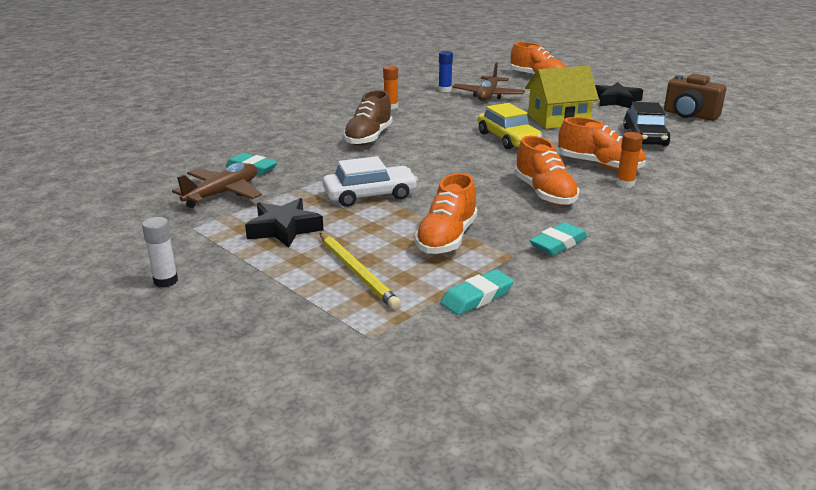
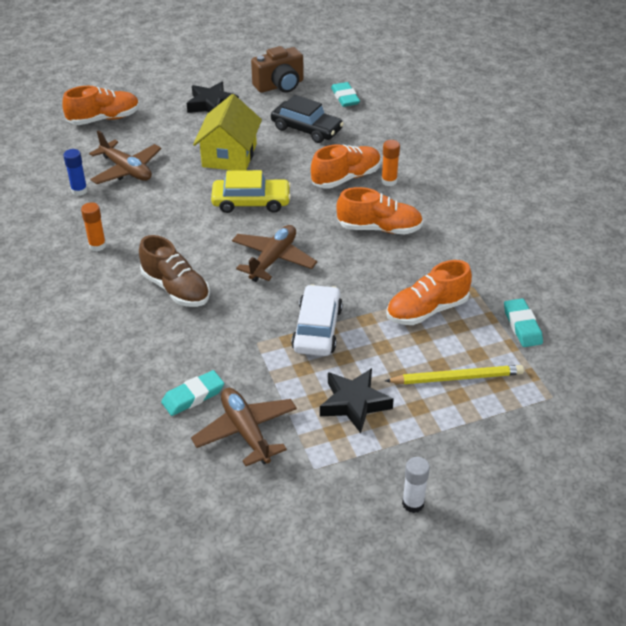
camera: 65 degrees left, 15 degrees up
orange shoe [415,173,477,254] -> orange shoe turned 105 degrees clockwise [386,260,472,325]
turquoise eraser [529,222,588,255] -> turquoise eraser moved to [331,82,360,107]
none -> brown plane [232,225,317,282]

